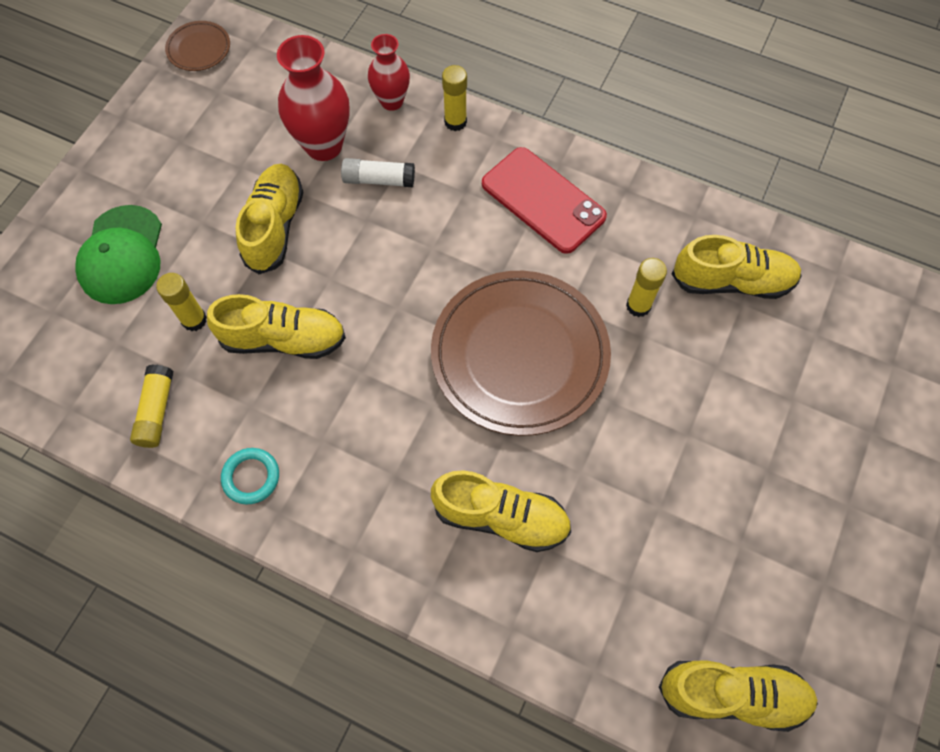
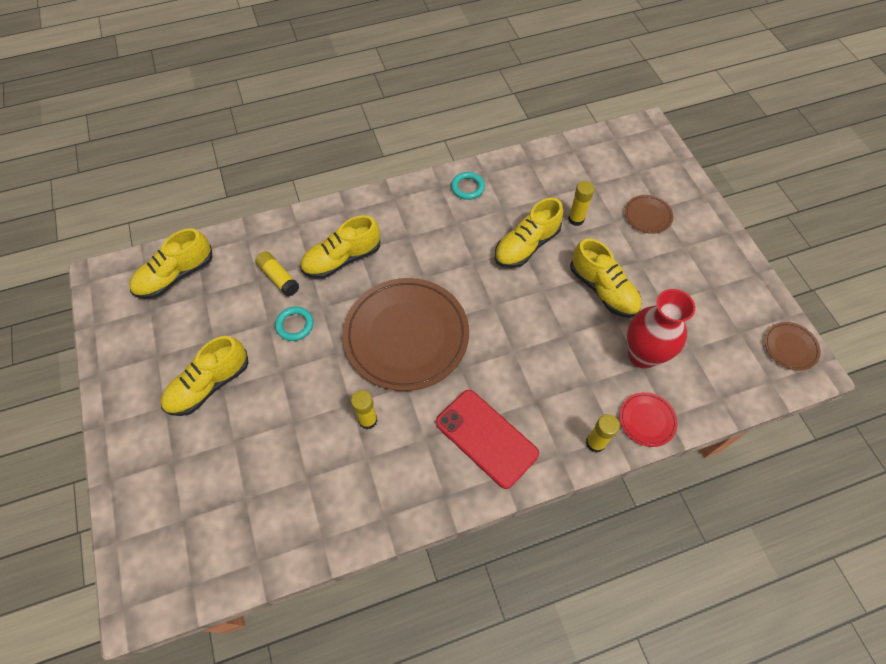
camera: 135 degrees right, 5 degrees down
green cap [75,205,162,304] -> brown plate [625,195,673,234]
yellow glue stick [130,364,173,448] -> yellow glue stick moved to [255,251,300,297]
white glue stick [341,158,415,187] -> none
red vase [368,34,410,111] -> red plate [620,392,678,447]
red phone [482,147,607,254] -> red phone turned 45 degrees clockwise [436,390,539,489]
yellow shoe [672,235,802,299] -> yellow shoe moved to [161,336,249,416]
none -> turquoise ring [275,306,314,341]

